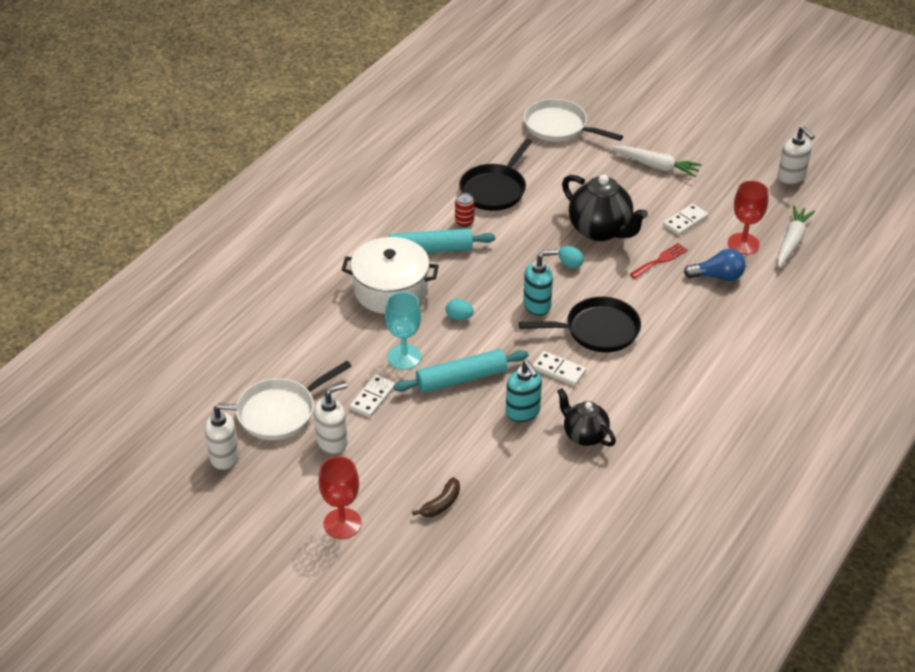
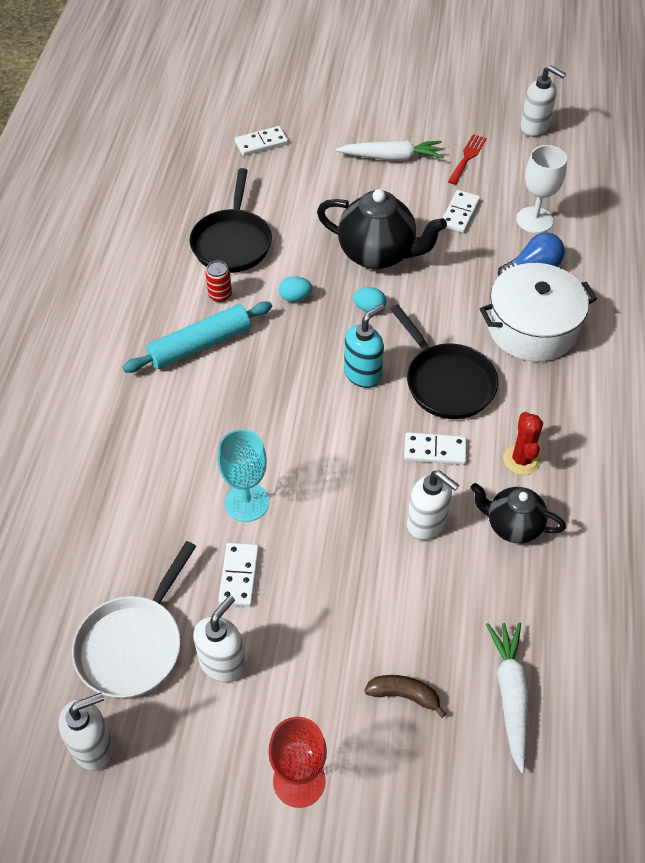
camera: 25 degrees left, 10 degrees up
white pot [342,237,439,314] -> white pot moved to [480,263,597,361]
turquoise rolling pin [393,349,529,393] -> none
brown banana [412,477,460,517] -> brown banana turned 90 degrees counterclockwise [364,675,446,718]
turquoise egg [446,299,474,320] -> turquoise egg moved to [279,276,312,302]
turquoise soap dispenser [506,360,542,422] -> white soap dispenser [407,471,459,540]
black pan [519,297,641,352] -> black pan turned 90 degrees clockwise [390,304,498,419]
white pan [524,99,623,142] -> white domino [235,126,288,156]
red fork [630,243,688,279] -> red fork moved to [448,134,487,185]
red goblet [728,181,769,255] -> white goblet [516,145,567,233]
white carrot [777,205,815,268] -> white carrot moved to [486,622,529,773]
none -> red cactus [503,412,543,475]

